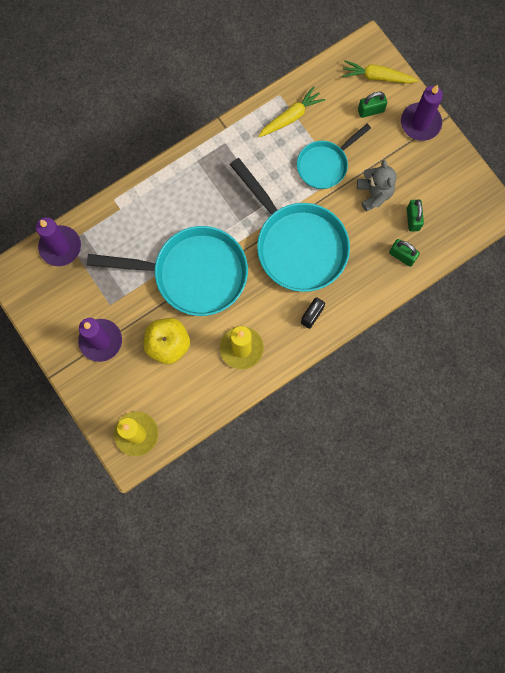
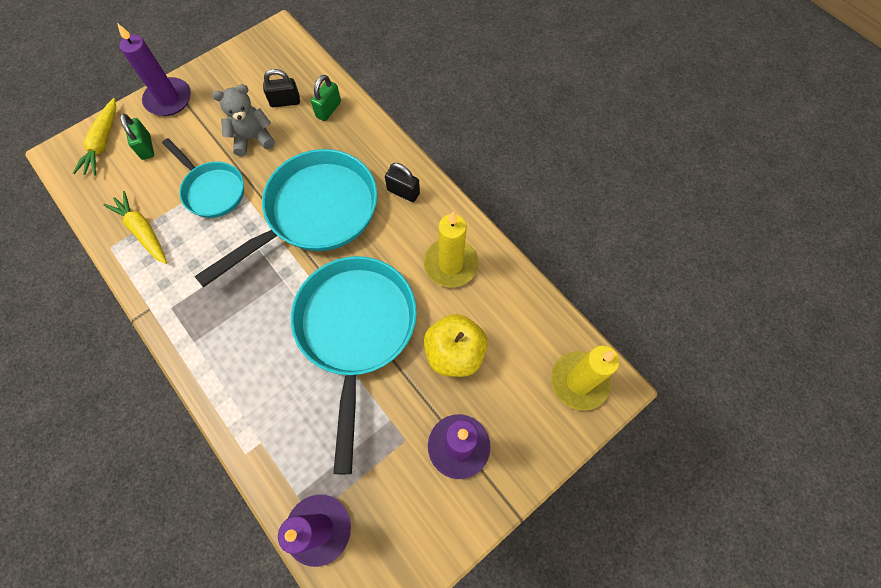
camera: 95 degrees left, 10 degrees down
green padlock [407,199,424,232] -> black padlock [263,69,300,107]

